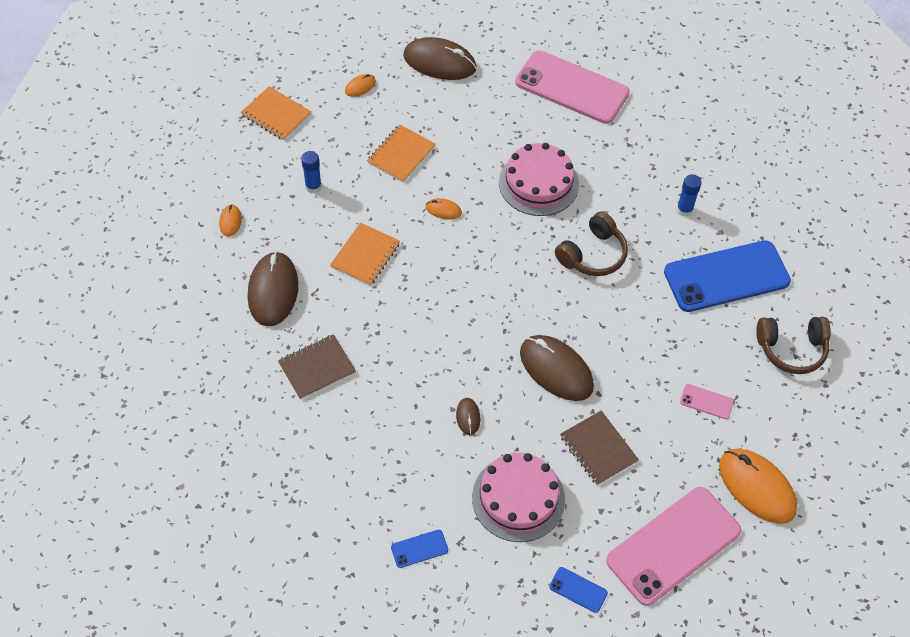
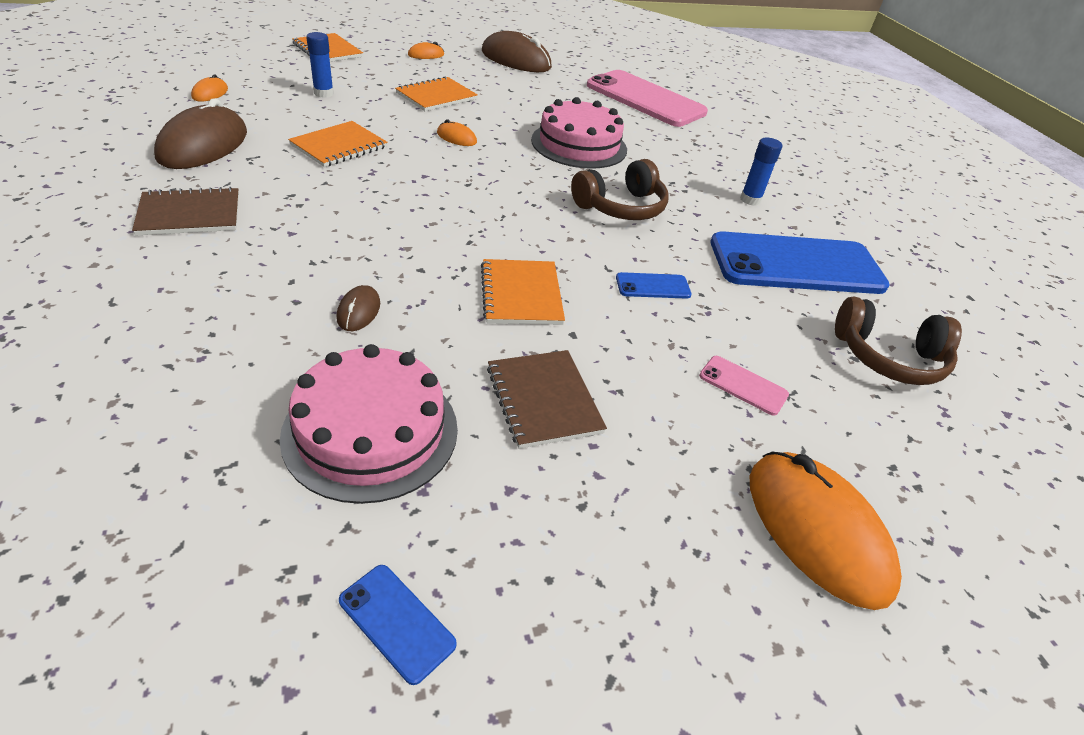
camera: 10 degrees right, 15 degrees down
blue phone [391,530,448,568] -> blue phone moved to [616,272,692,299]
brown mouse [520,335,594,401] -> orange notebook [481,259,565,325]
pink phone [606,487,741,606] -> none

